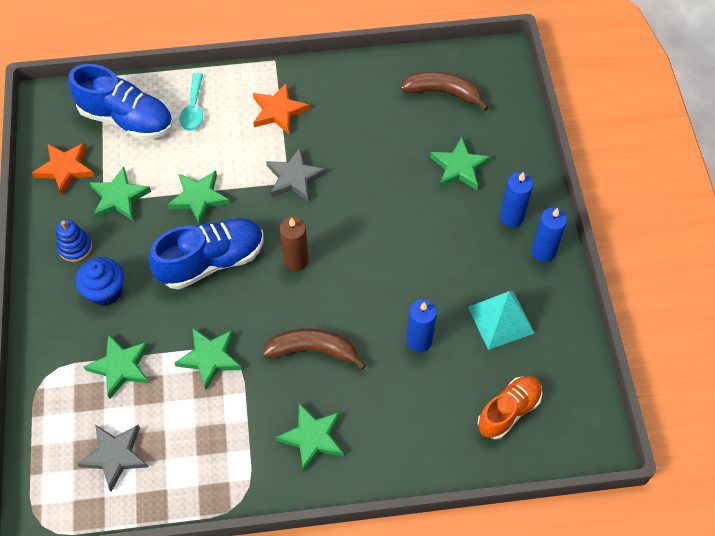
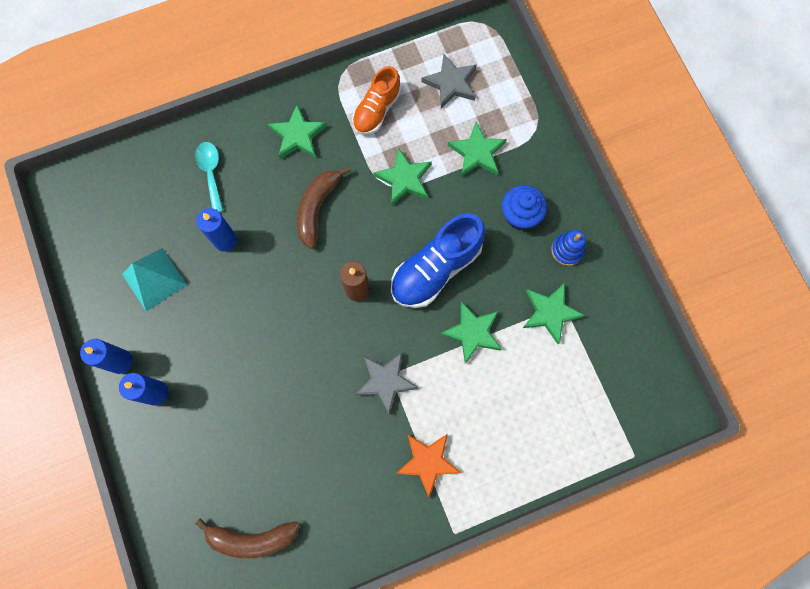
camera: 165 degrees right, 15 degrees up
orange star [32,142,95,195] -> none
blue shoe [68,64,173,140] -> none
turquoise spoon [180,73,203,131] -> turquoise spoon moved to [195,142,223,212]
brown banana [263,328,366,370] -> brown banana turned 120 degrees clockwise [297,166,351,249]
green star [430,137,491,190] -> none
orange shoe [478,376,542,439] -> orange shoe moved to [352,66,401,135]

